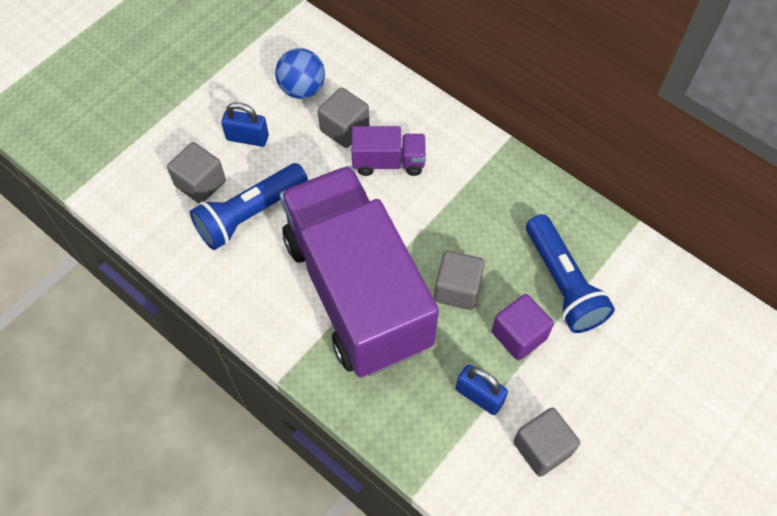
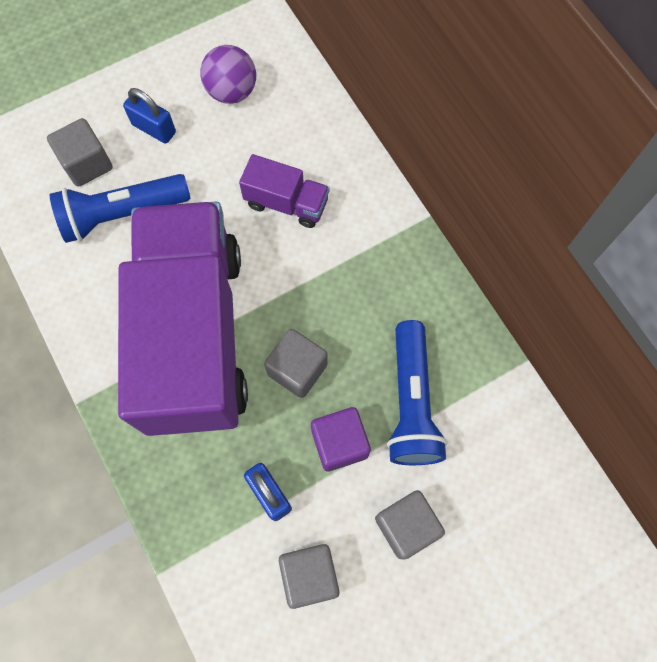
camera: 20 degrees right, 10 degrees up
blue ball [275,48,325,99] -> purple ball [200,45,256,104]
grey cube [318,87,369,148] -> grey cube moved to [375,490,445,560]

